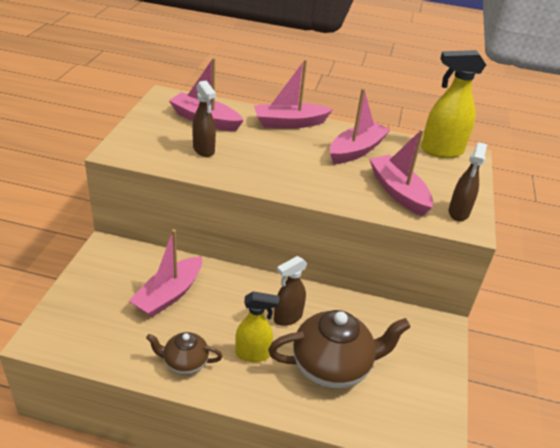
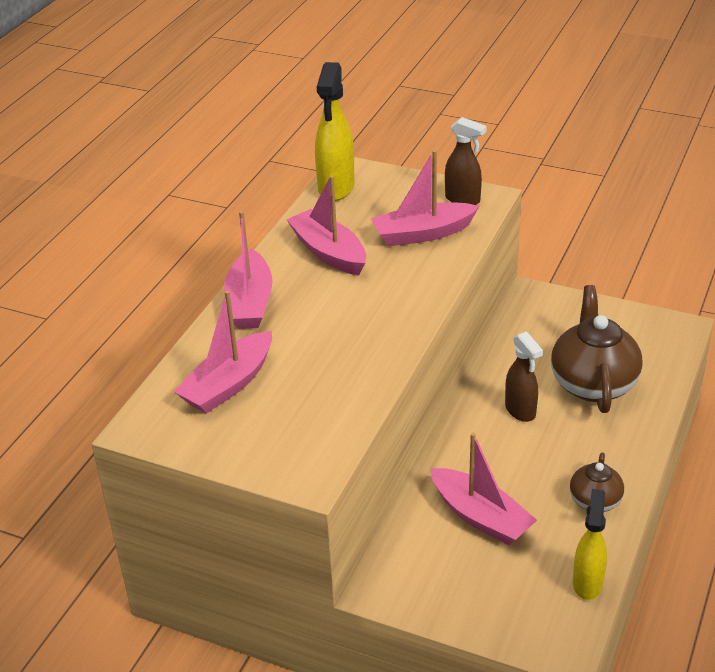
camera: 75 degrees left, 0 degrees up
brown spray bottle [192,80,216,157] -> none
yellow spray bottle [235,291,280,362] -> yellow spray bottle moved to [573,489,607,600]

